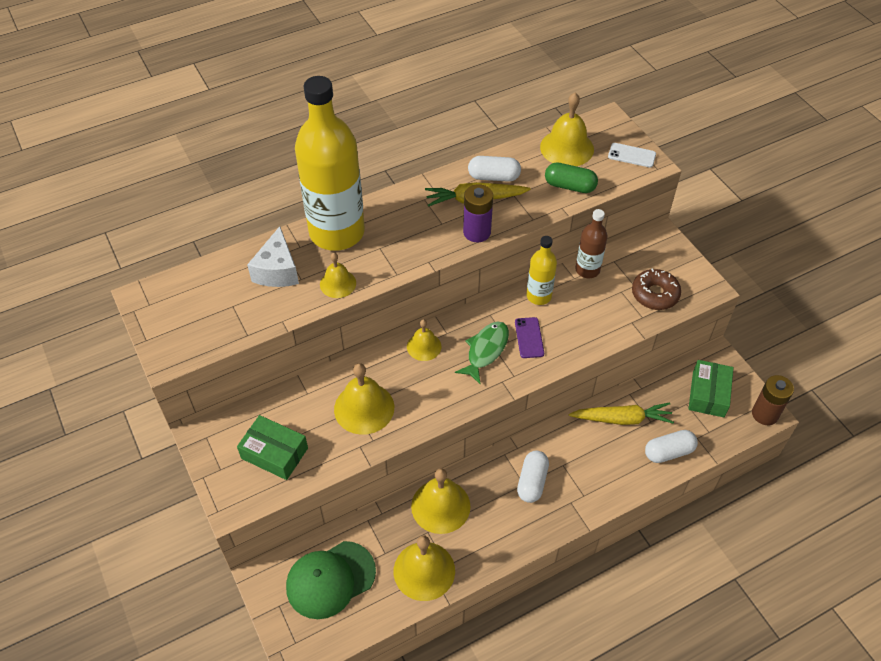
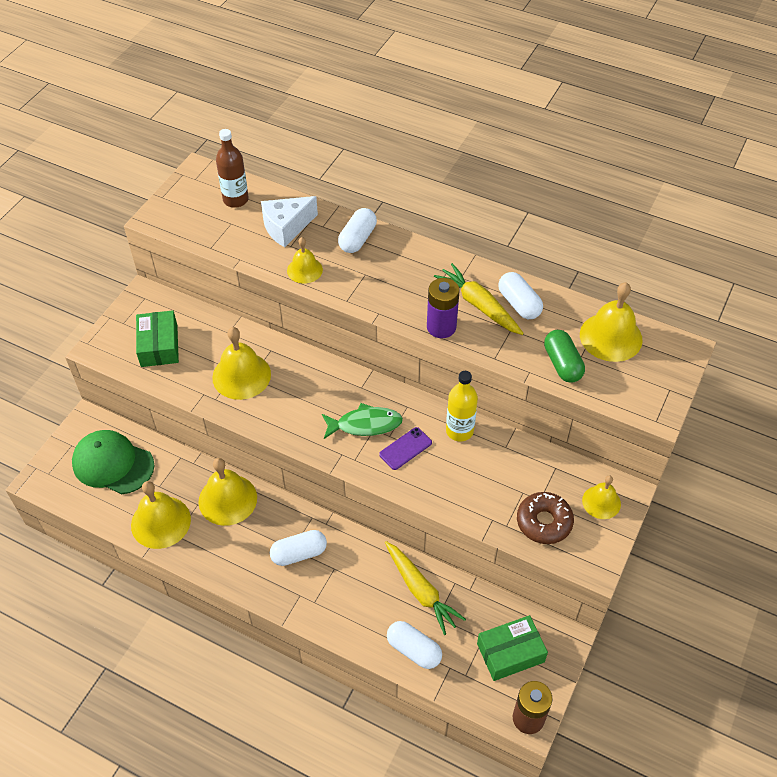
camera: 55 degrees right, 0 degrees up
yellow bottle [295,76,365,251] -> white capsule [338,208,377,253]
yellow bell [407,319,441,361] -> yellow bell moved to [582,476,621,519]
brown bottle [575,209,608,278] -> brown bottle moved to [216,129,249,208]
white phone [608,143,656,168] -> none

